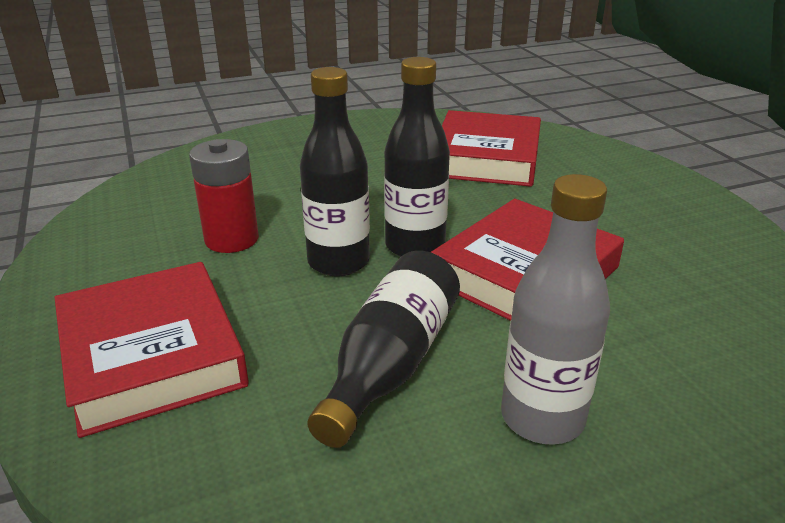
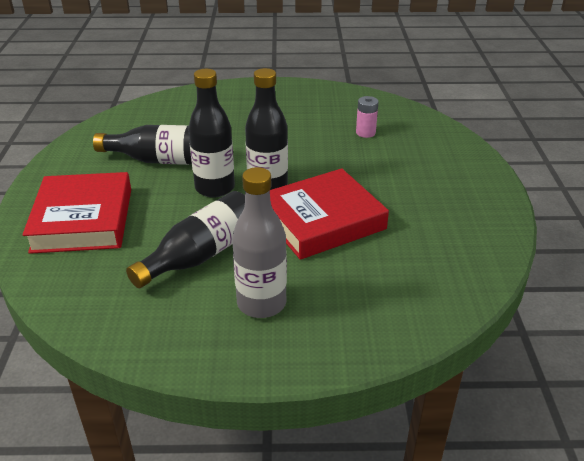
camera: 20 degrees right, 5 degrees up
red battery [189,139,259,253] -> black bottle [93,125,192,165]
red book [442,110,541,187] -> pink battery [356,96,379,138]

